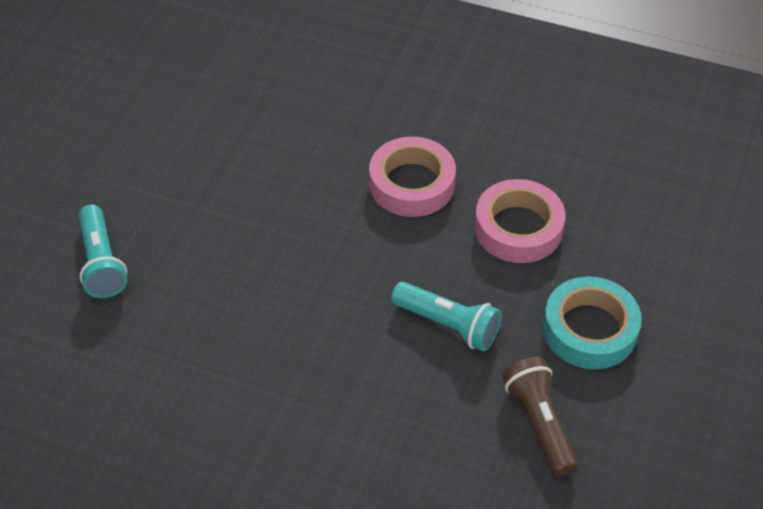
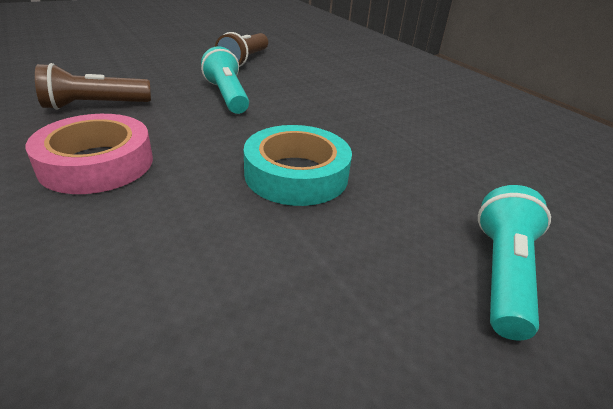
camera: 145 degrees left, 15 degrees down
pink tape [475,179,566,263] -> brown flashlight [35,63,151,110]
turquoise tape [543,276,642,369] -> turquoise tape moved to [244,125,352,206]

